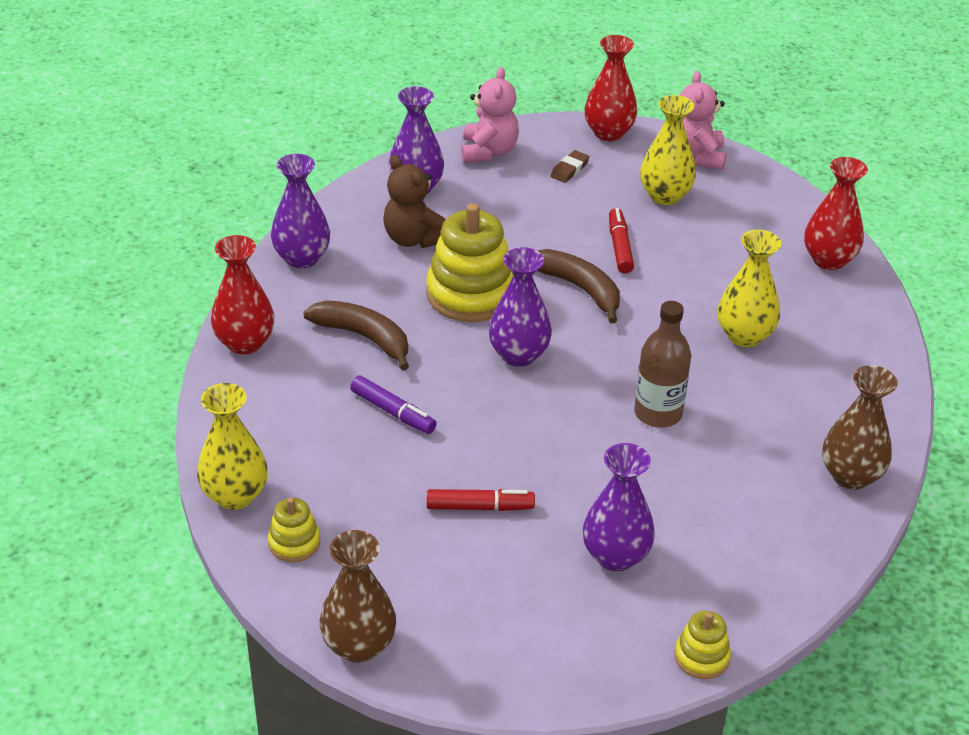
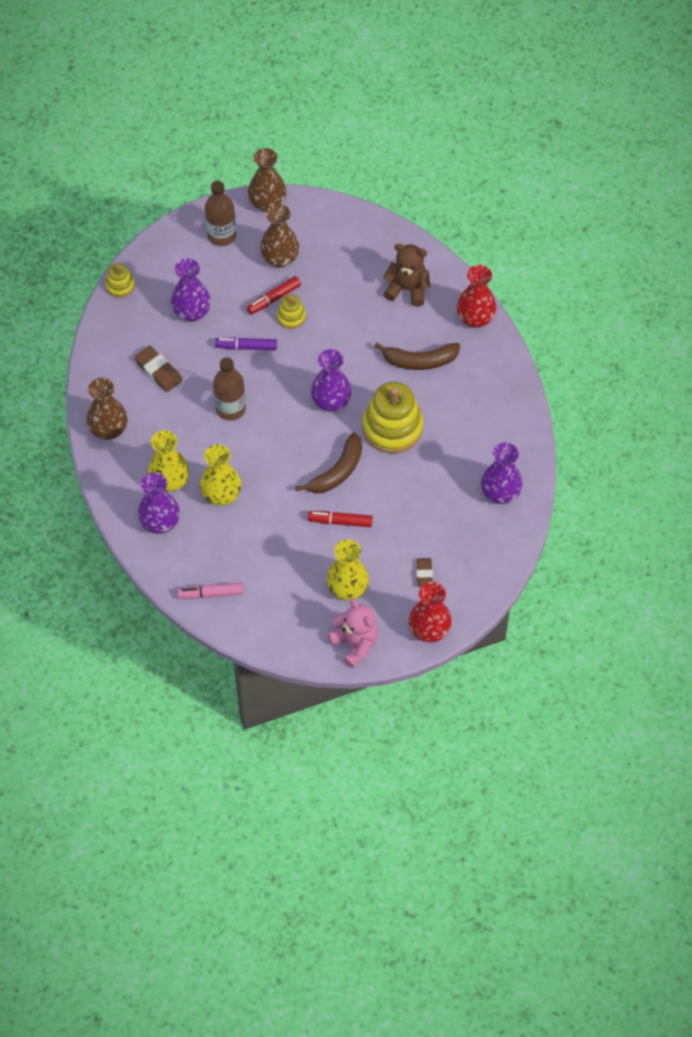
camera: 145 degrees right, 20 degrees up
yellow vase [197,383,268,510] -> yellow vase moved to [148,430,189,492]
yellow stacking toy [268,497,320,562] -> yellow stacking toy moved to [277,294,306,329]
purple vase [271,154,330,268] -> purple vase moved to [138,472,180,534]
purple marker [350,376,437,434] -> purple marker moved to [215,337,277,351]
brown teddy bear [383,155,445,248] -> brown teddy bear moved to [383,244,430,307]
pink teddy bear [461,67,519,163] -> none
brown banana [537,249,620,323] -> brown banana turned 60 degrees counterclockwise [295,432,362,493]
red marker [609,208,634,273] -> red marker turned 135 degrees clockwise [308,511,373,527]
red vase [804,157,868,270] -> pink marker [177,582,244,599]
none -> brown eraser [134,345,182,392]
none -> brown bottle [205,181,236,246]
none -> brown vase [260,204,299,267]

